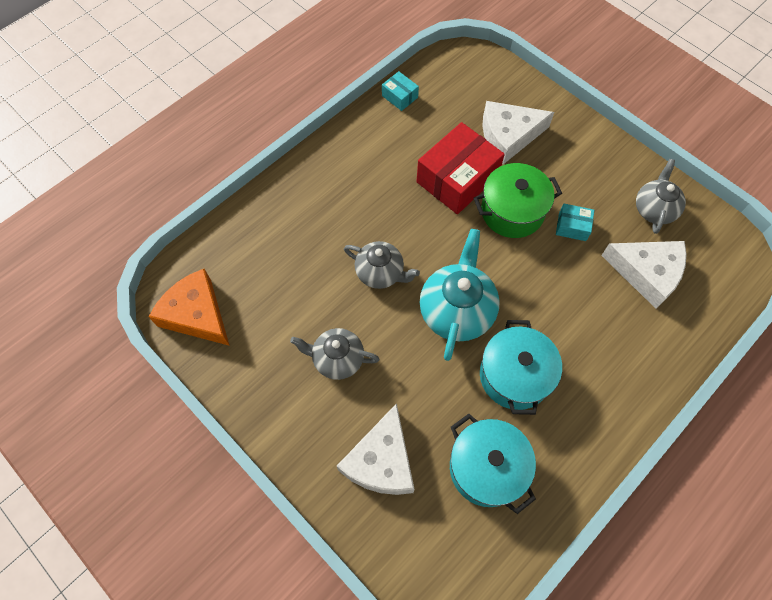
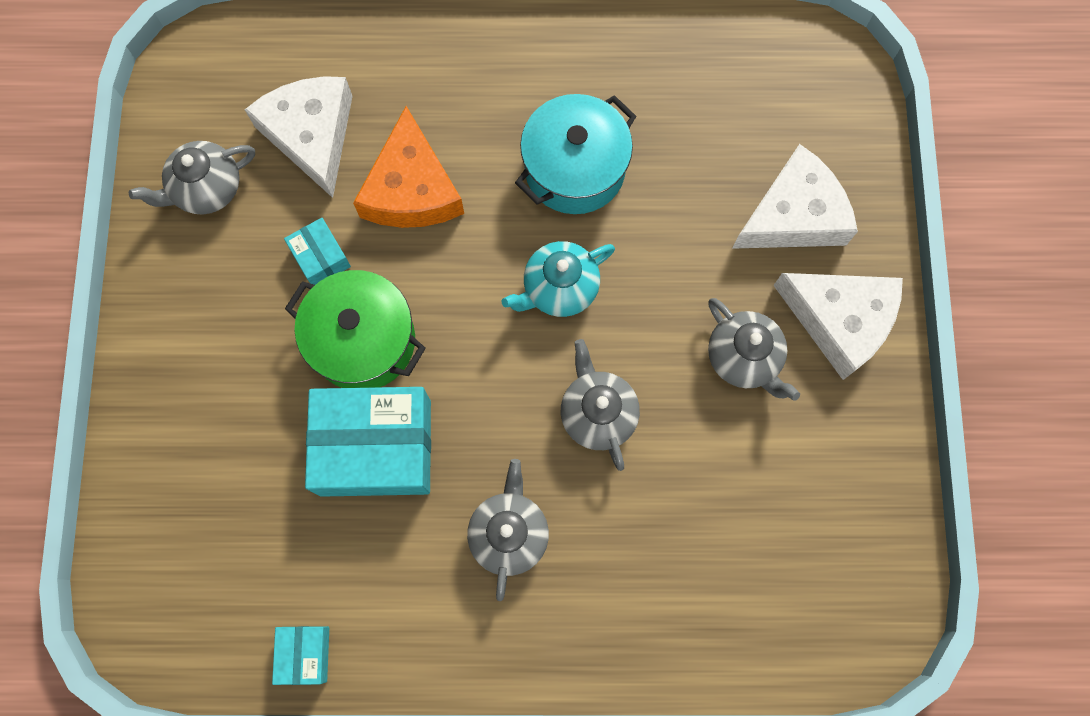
camera: 135 degrees left, 10 degrees up
orange cheese [149,269,230,346] -> orange cheese moved to [353,106,464,228]
red box [416,122,505,214] -> turquoise box [305,387,431,497]
turquoise teapot [420,229,500,361] -> turquoise teapot [501,241,615,317], size x0.65
turquoise pot [450,414,536,514] -> none
white cheese [482,101,554,164] -> white cheese moved to [773,273,903,380]
none -> grey teapot [467,459,549,601]

